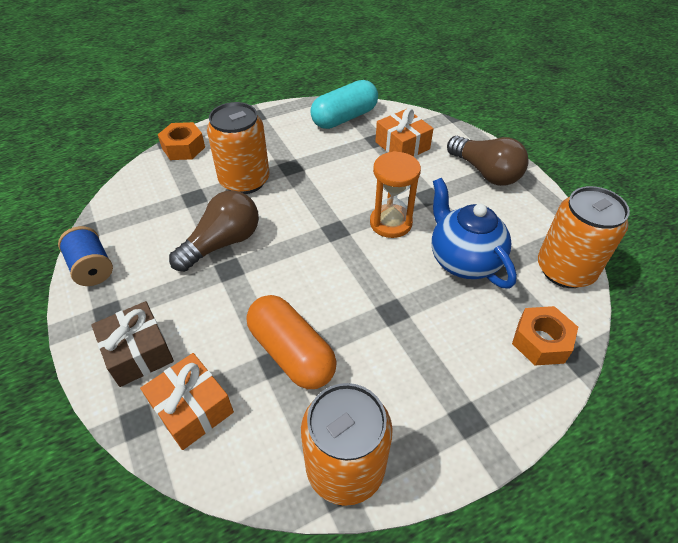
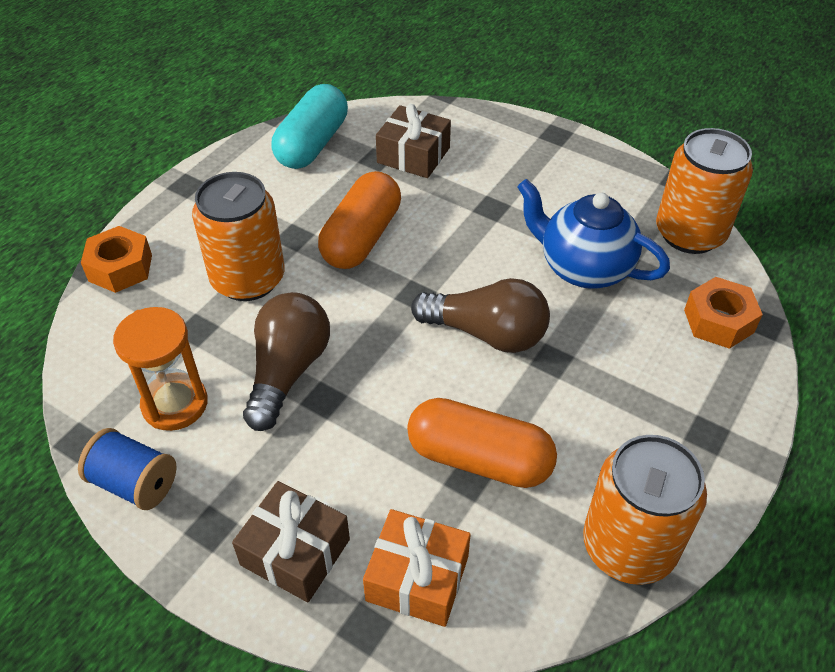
camera: 30 degrees left, 0 degrees up
orange hourglass [370,151,421,238] -> orange hourglass moved to [113,307,208,431]
orange gift [375,108,434,157] -> brown gift [376,104,451,178]
brown light bulb [447,136,529,186] -> brown light bulb moved to [411,278,550,353]
none -> orange capsule [318,171,401,269]

